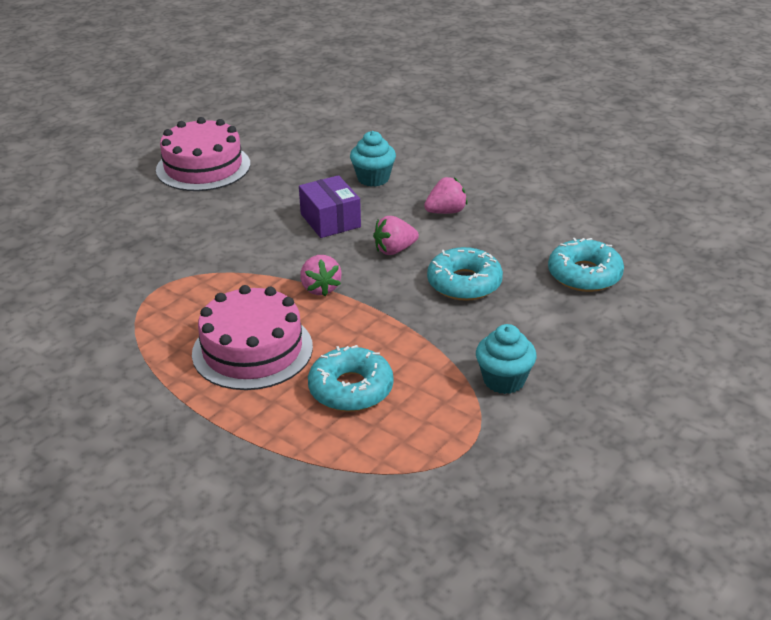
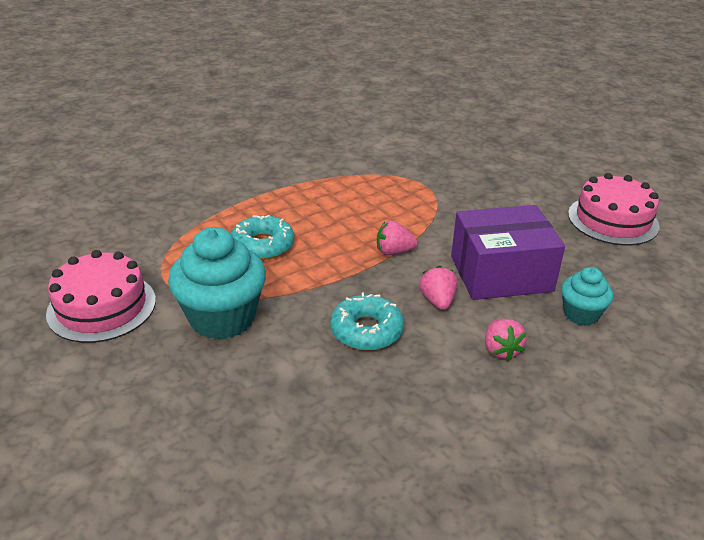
camera: 105 degrees right, 0 degrees up
pink cake [192,285,313,390] -> pink cake moved to [46,250,156,343]
purple box [299,175,361,238] -> purple box [451,205,565,300], size x1.71
turquoise cupcake [476,324,537,394] -> turquoise cupcake [168,227,266,340], size x1.83
turquoise donut [548,238,624,292] -> none

